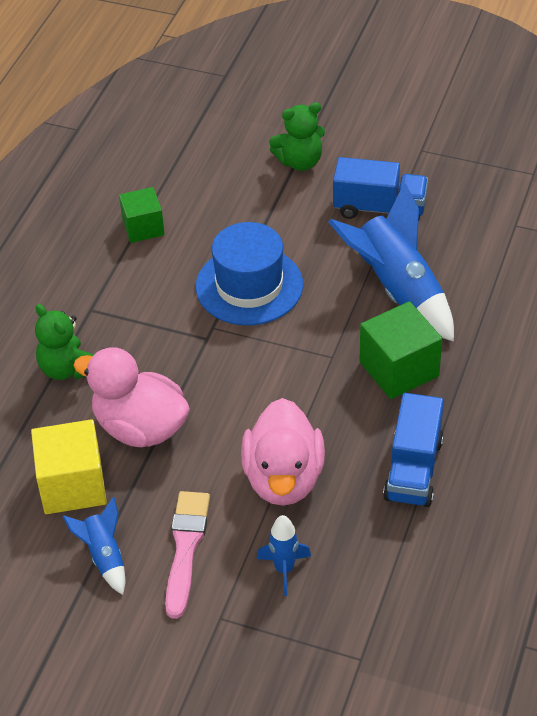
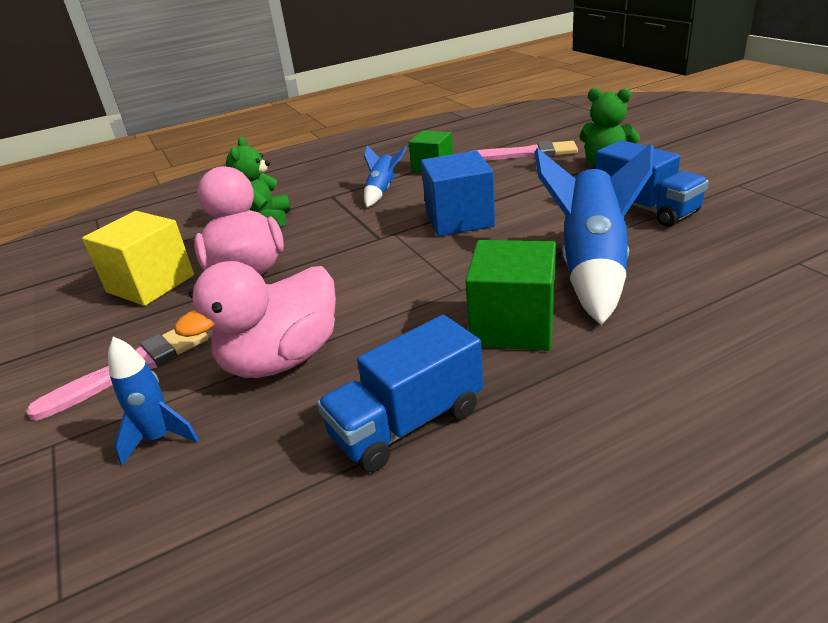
camera: 45 degrees right, 15 degrees down
blue rocket [63,497,125,595] -> blue rocket moved to [364,146,407,207]
blue hat [196,222,303,325] -> blue cube [421,151,495,236]
none -> pink brush [469,141,578,161]

